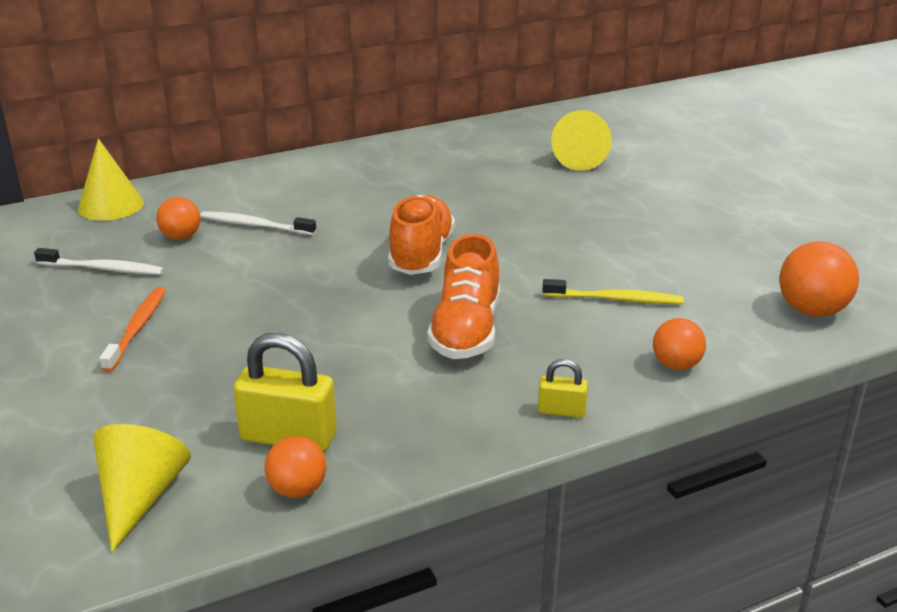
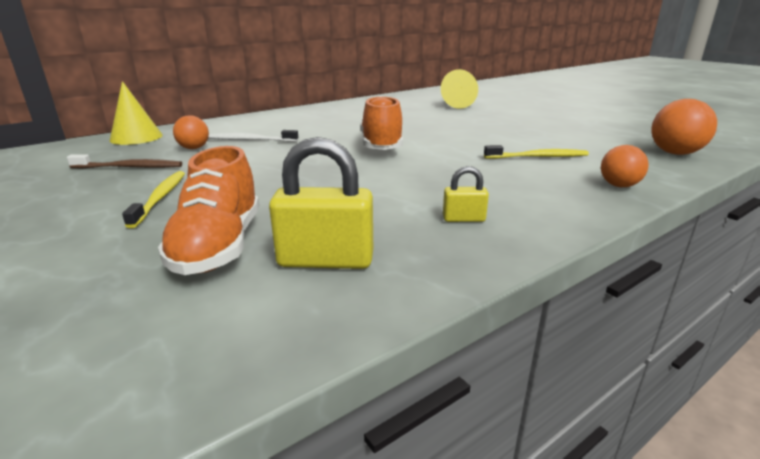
camera: 10 degrees left, 5 degrees down
white toothbrush [34,248,165,275] -> brown toothbrush [67,154,182,169]
yellow cone [93,424,191,552] -> none
orange toothbrush [99,287,166,372] -> yellow toothbrush [122,171,185,228]
orange ball [265,436,326,498] -> none
orange shoe [427,234,500,359] -> orange shoe moved to [158,146,259,275]
yellow padlock [538,359,588,418] -> yellow padlock moved to [443,166,489,222]

